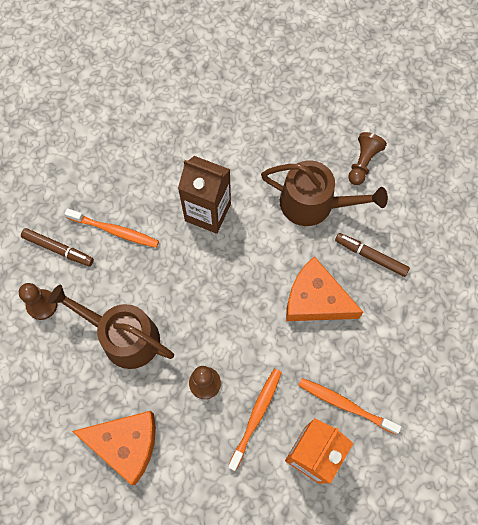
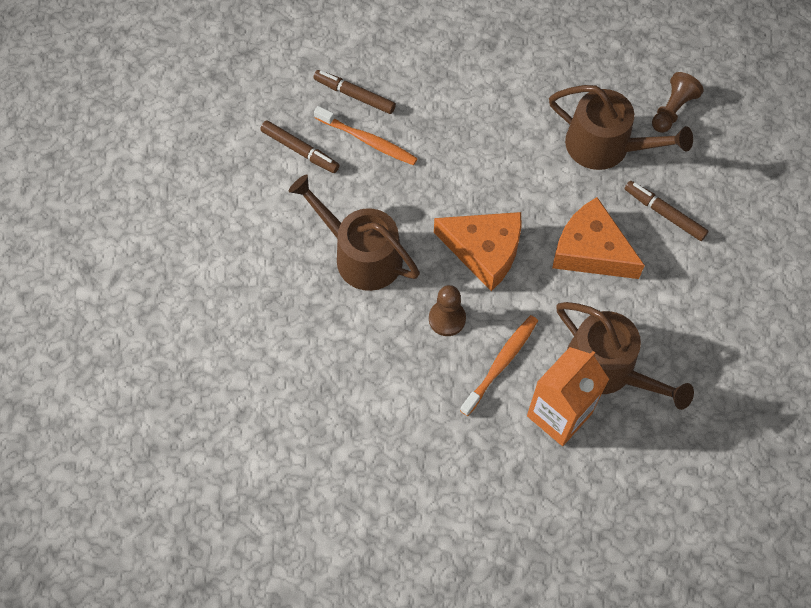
camera: 10 degrees right, 5 degrees down
brown pawn [19,283,58,320] -> none
orange cheese [72,411,156,485] -> orange cheese moved to [434,212,522,291]
brown carton [178,156,231,234] -> none
orange toothbrush [298,378,401,434] -> brown watering can [556,302,694,410]
none -> brown marker [314,70,396,114]

